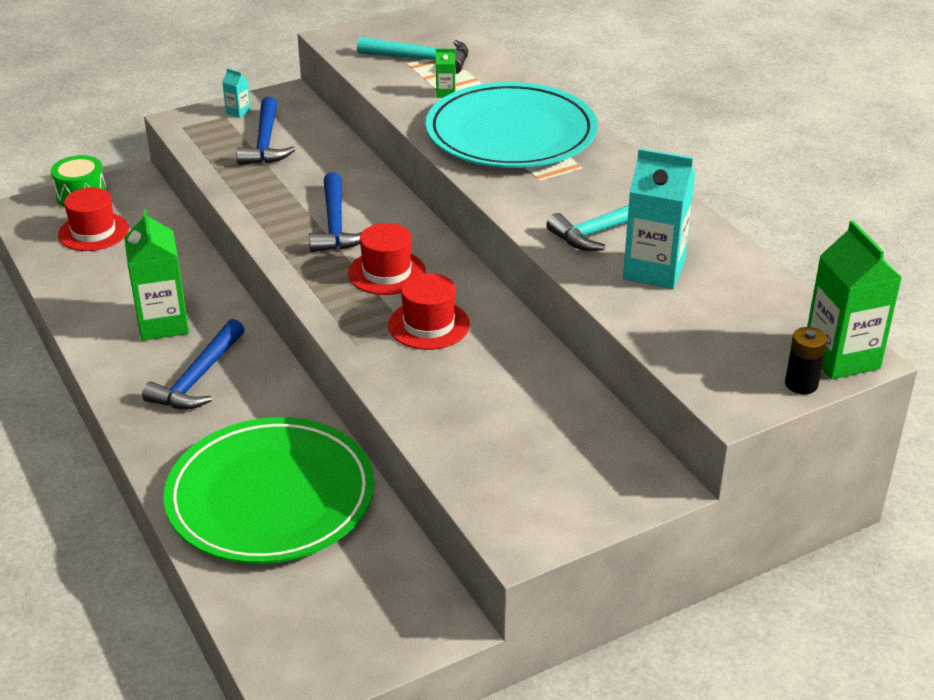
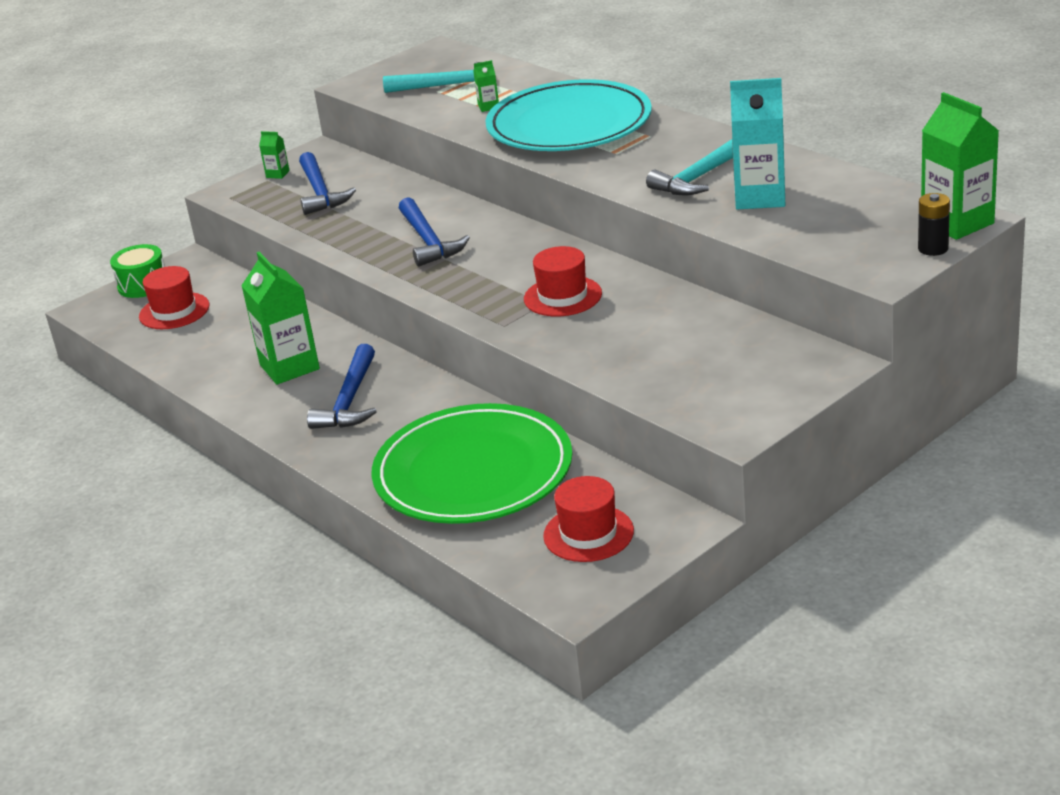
camera: 10 degrees left, 5 degrees down
turquoise carton [222,68,251,118] -> green carton [259,131,290,179]
red hat [348,223,426,295] -> red hat moved to [543,476,634,562]

